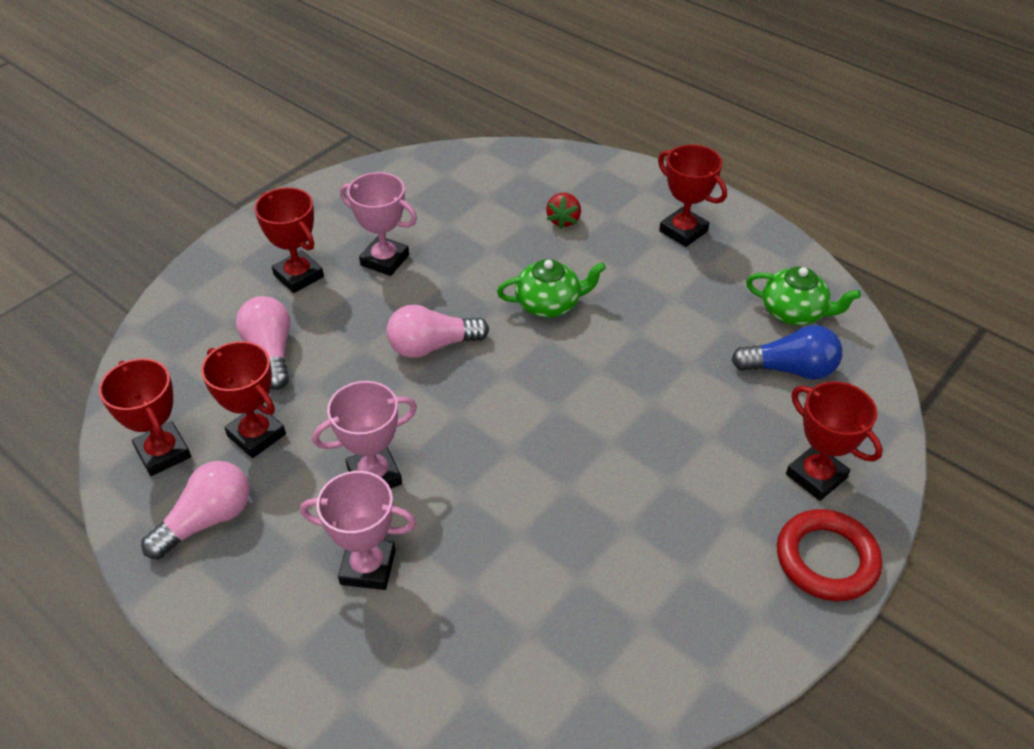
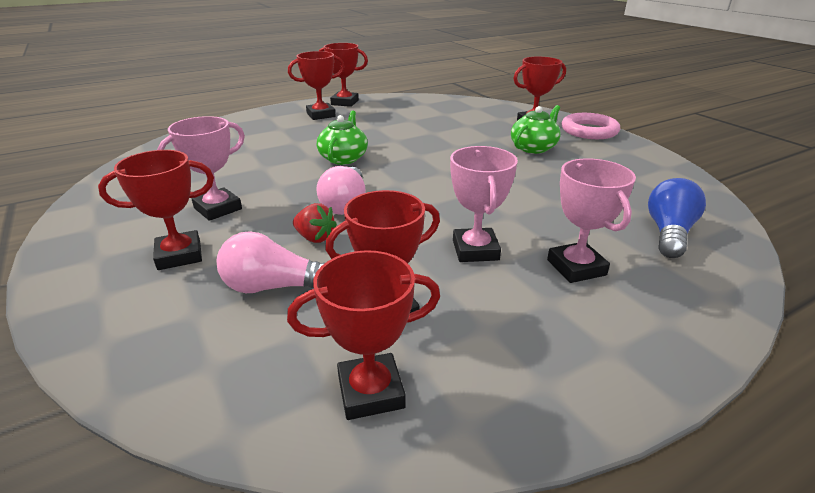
camera: 70 degrees left, 15 degrees down
pink light bulb [141,461,250,559] -> none
pink trophy [300,471,416,590] -> pink trophy turned 45 degrees counterclockwise [547,158,636,283]
red strawberry [546,193,581,229] -> red strawberry moved to [293,203,337,243]
blue light bulb [731,325,842,380] -> blue light bulb moved to [648,178,706,258]
green teapot [746,267,861,325] -> green teapot moved to [511,105,561,154]
red ring [777,509,882,601] -> pink ring [562,113,620,139]
none -> red trophy [319,43,368,107]

